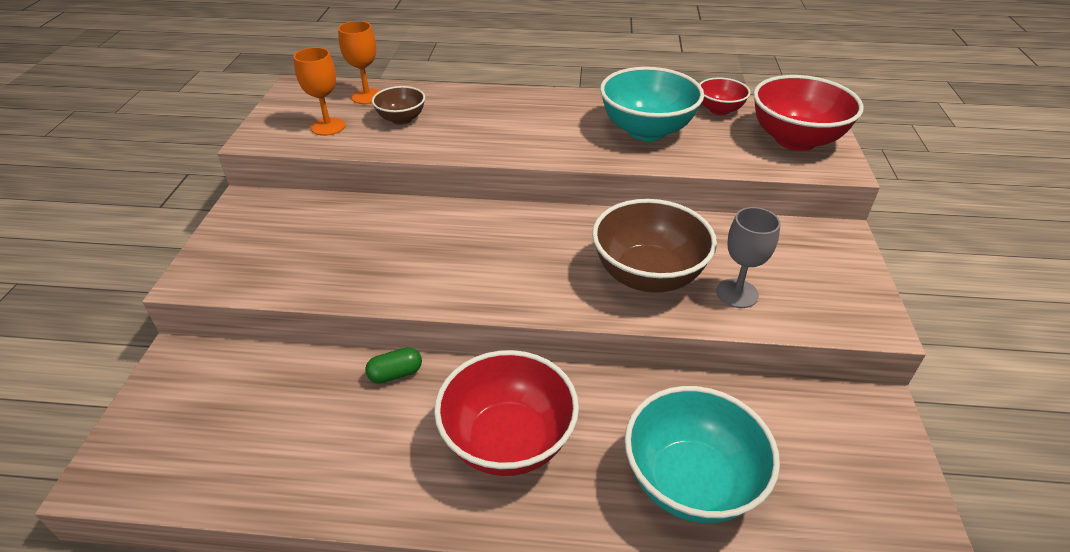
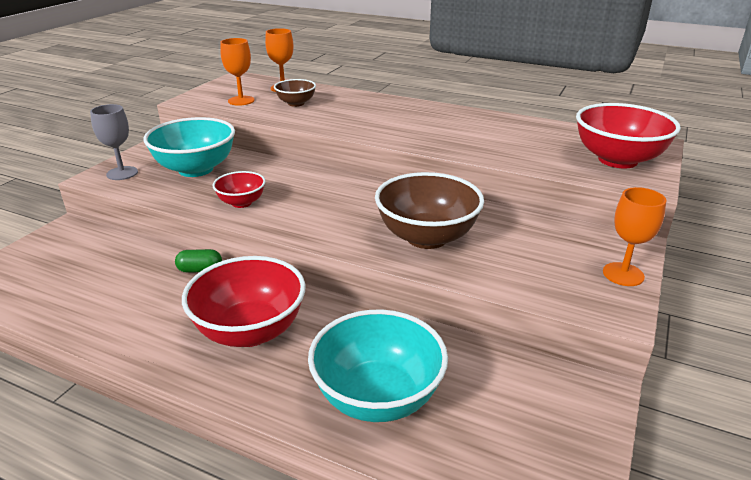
camera: 20 degrees right, 10 degrees down
turquoise bowl [600,67,704,141] -> turquoise bowl moved to [143,117,235,177]
red bowl [699,78,750,115] -> red bowl moved to [213,171,266,208]
grey goblet [716,207,781,308] -> grey goblet moved to [90,104,138,180]
none -> orange goblet [603,187,667,286]

